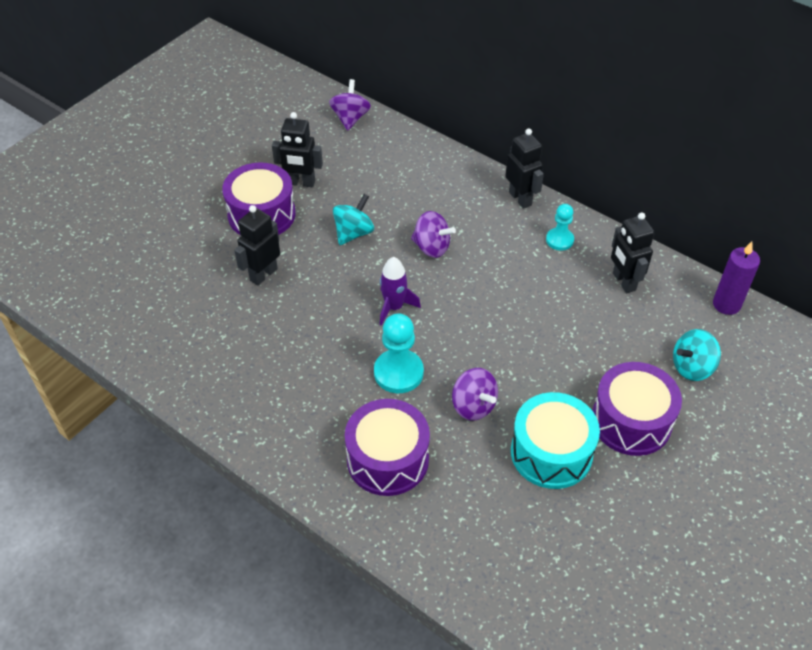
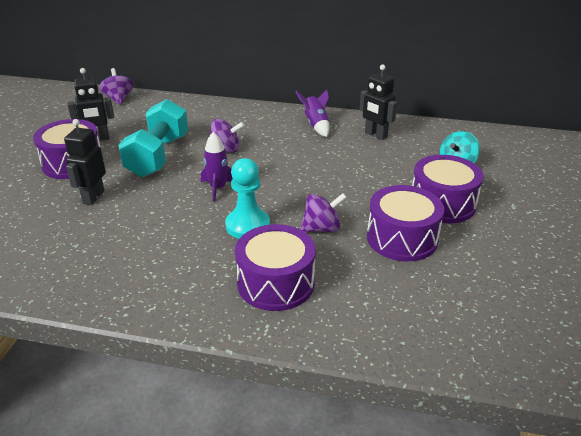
camera: 25 degrees left, 15 degrees down
turquoise spinning top [333,194,374,245] -> turquoise dumbbell [118,99,188,177]
purple spinning top [452,368,498,421] -> purple spinning top turned 45 degrees counterclockwise [300,193,347,232]
black robot [505,128,544,209] -> none
turquoise drum [511,392,600,489] -> purple drum [367,185,444,261]
turquoise pawn [546,204,574,251] -> purple rocket [296,89,330,137]
purple candle [713,241,760,315] -> none

